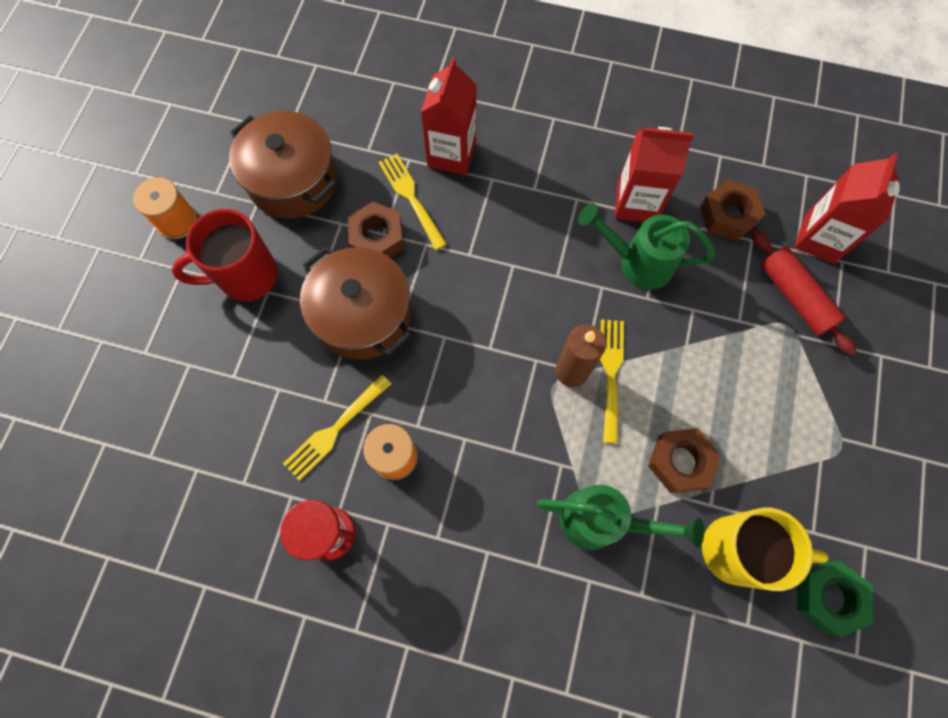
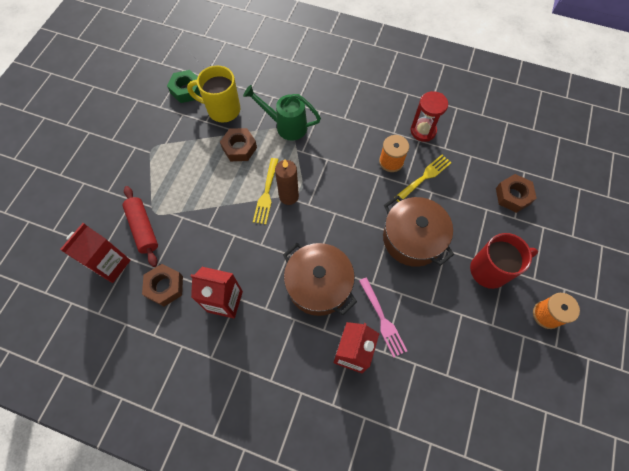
camera: 175 degrees left, 5 degrees down
brown pot [229,111,337,219] -> brown pot moved to [283,242,357,316]
brown nut [348,202,404,258] -> brown nut moved to [496,174,537,213]
yellow fork [379,154,447,250] -> pink fork [359,277,407,358]
green watering can [578,203,715,290] -> none

